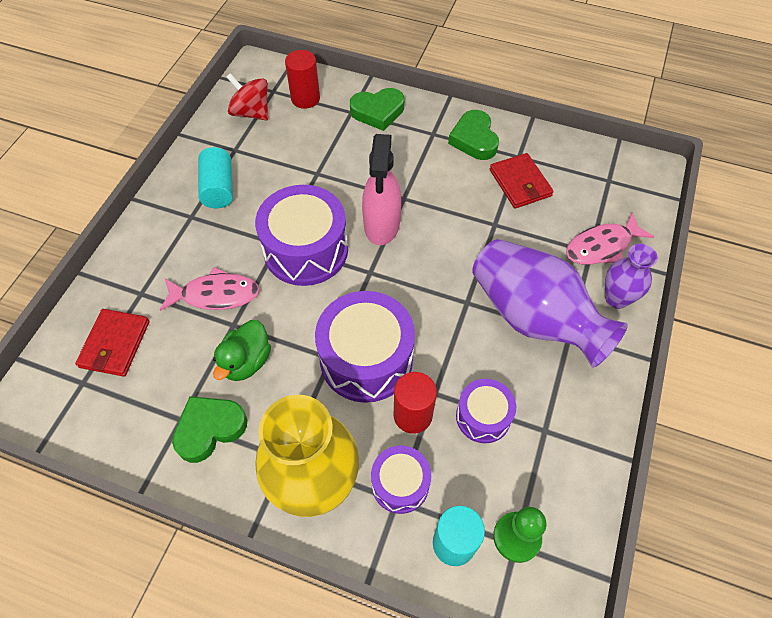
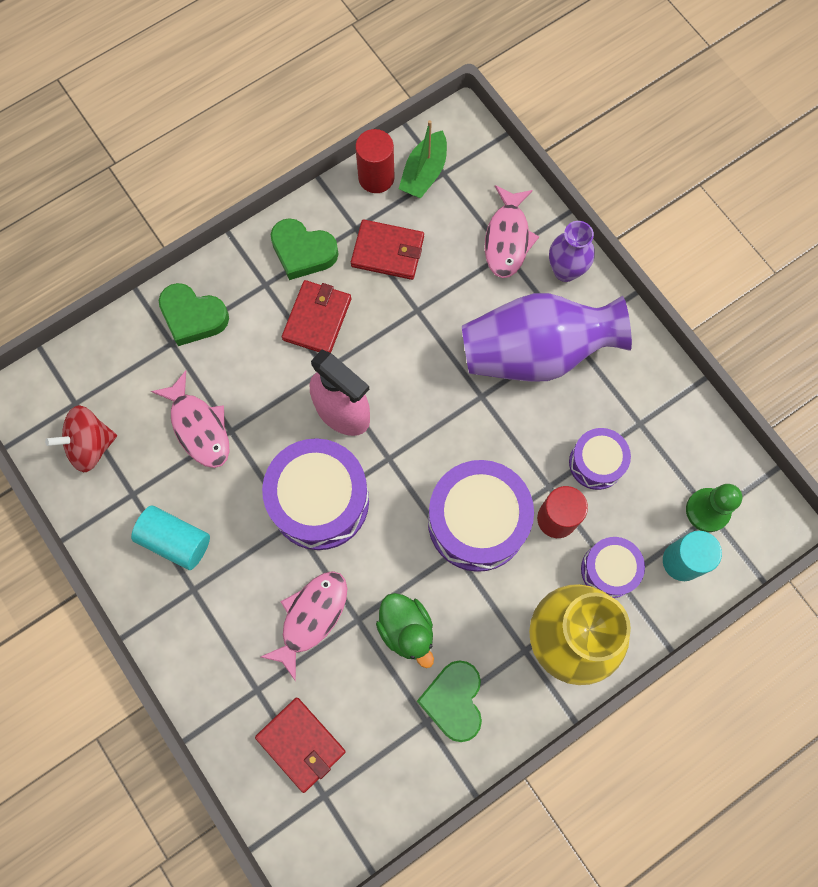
camera: 55 degrees left, 15 degrees up
red cylinder [285,50,320,109] -> red cylinder moved to [355,129,395,193]
green heart [350,88,404,131] -> green heart turned 90 degrees clockwise [159,283,229,346]
none -> pink fish [151,371,229,468]
none -> red wallet [282,280,351,353]
none -> green boat [399,120,447,198]

